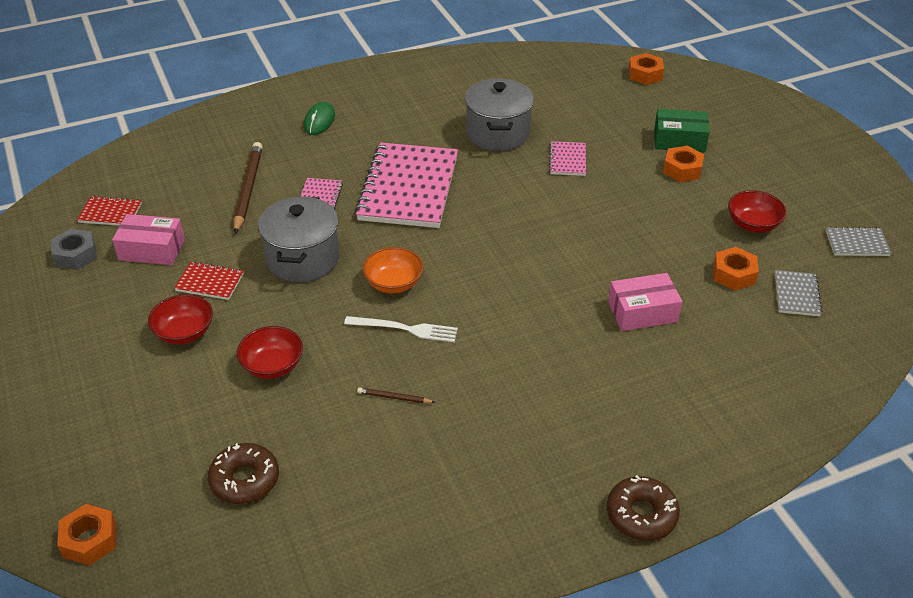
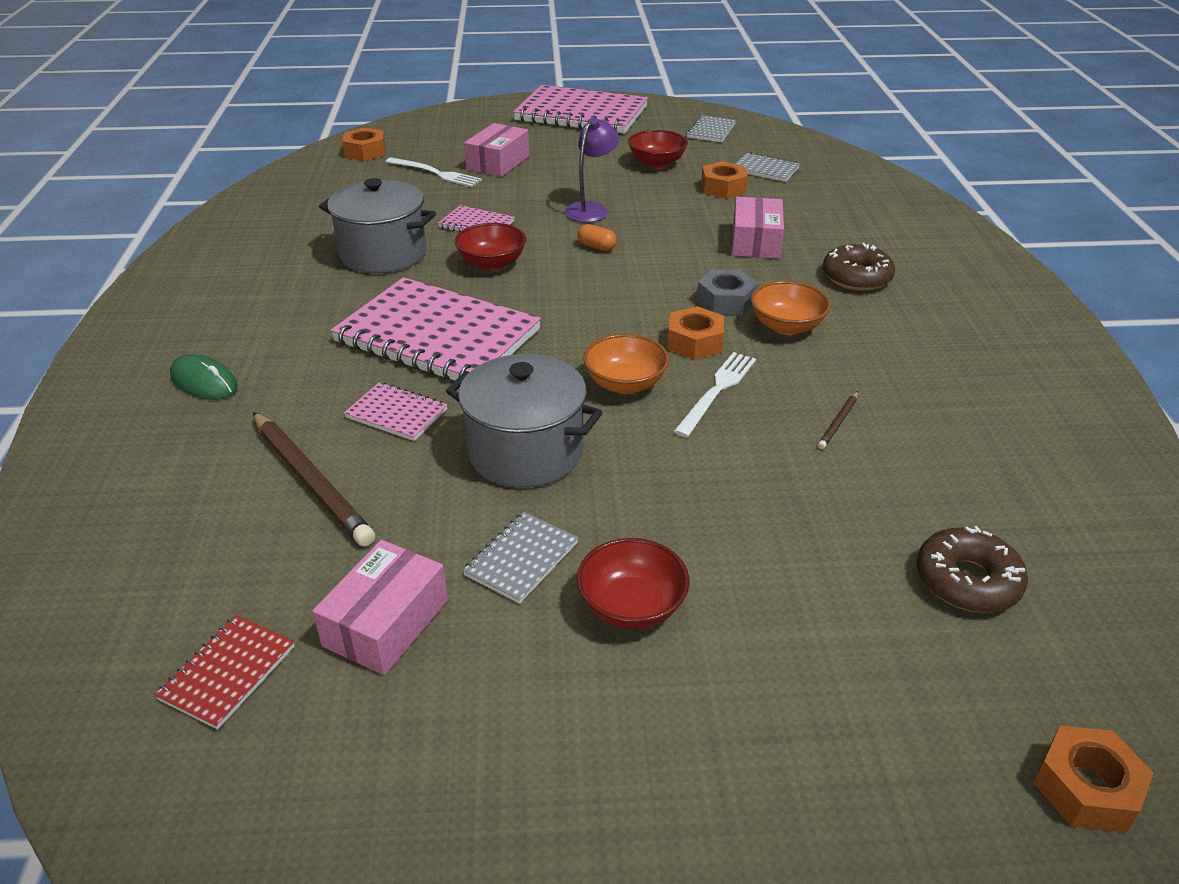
camera: 70 degrees left, 5 degrees down
grey nut [51,229,97,270] -> grey nut moved to [697,269,758,315]
red notebook [174,262,244,300] -> grey notebook [463,512,579,604]
brown pencil [234,142,263,234] -> brown pencil turned 150 degrees counterclockwise [253,412,375,547]
red bowl [237,326,303,379] -> red bowl moved to [455,223,526,271]
brown donut [606,475,680,541] -> brown donut moved to [822,243,895,291]
green box [654,109,710,152] -> pink box [464,123,529,177]
orange nut [663,146,704,182] -> orange nut moved to [667,306,724,360]
none -> white fork [386,157,482,187]
none -> pink notebook [513,85,648,133]
none -> purple lamp [565,117,619,223]
none -> orange capsule [577,224,617,251]
none -> orange bowl [751,281,831,335]

